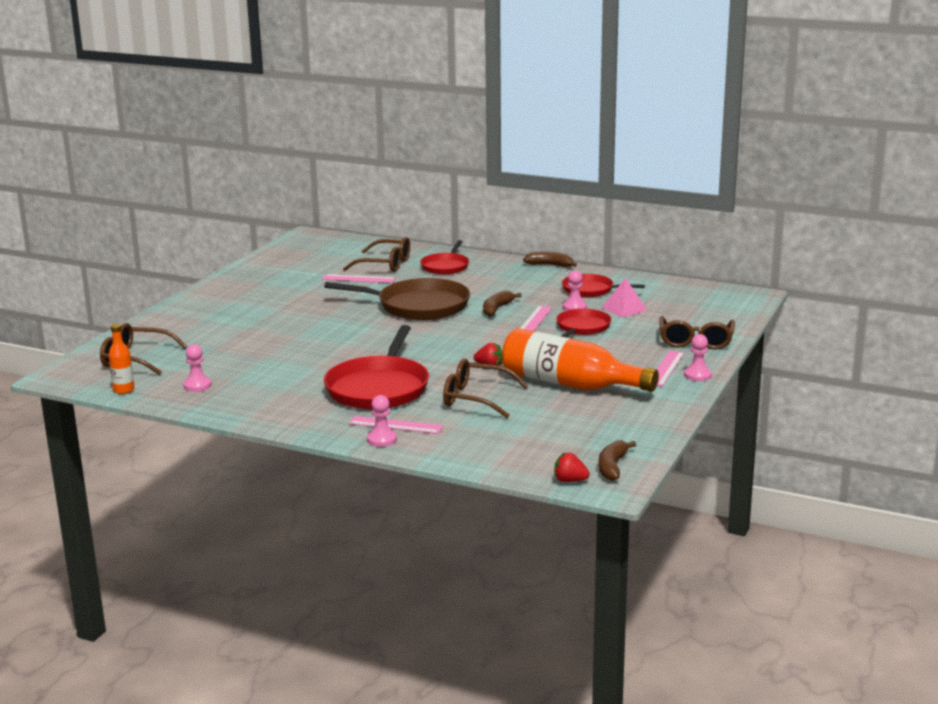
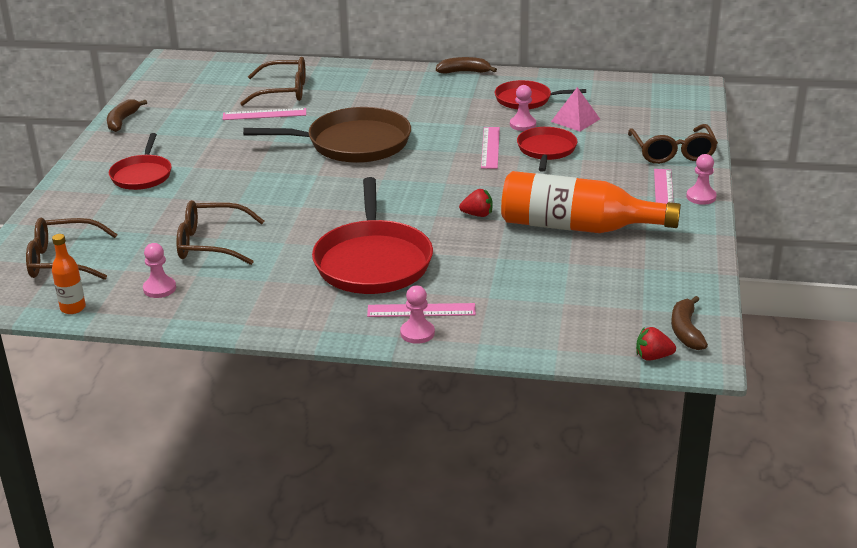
camera: 15 degrees left, 10 degrees up
red pan [420,240,469,275] -> red pan moved to [109,133,172,190]
brown glasses [443,358,528,418] -> brown glasses moved to [177,200,264,265]
brown banana [483,291,522,317] -> brown banana moved to [107,99,147,132]

